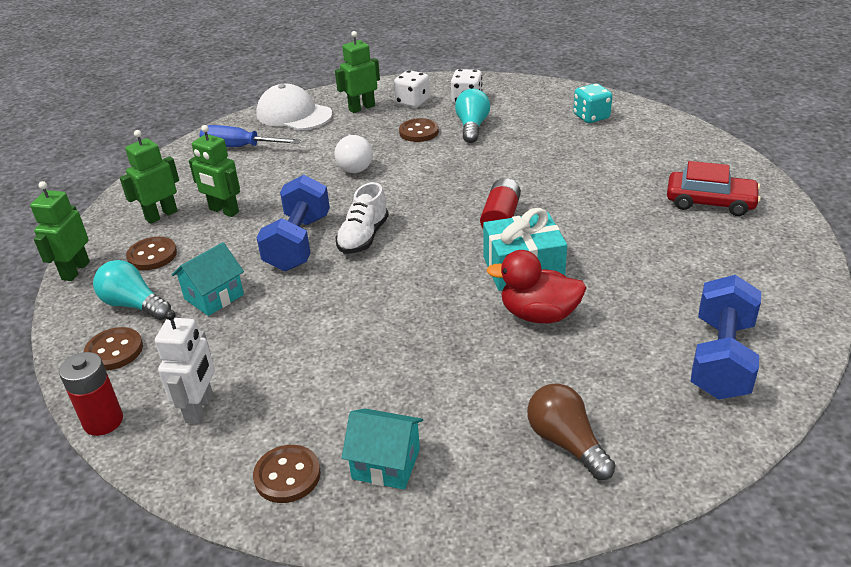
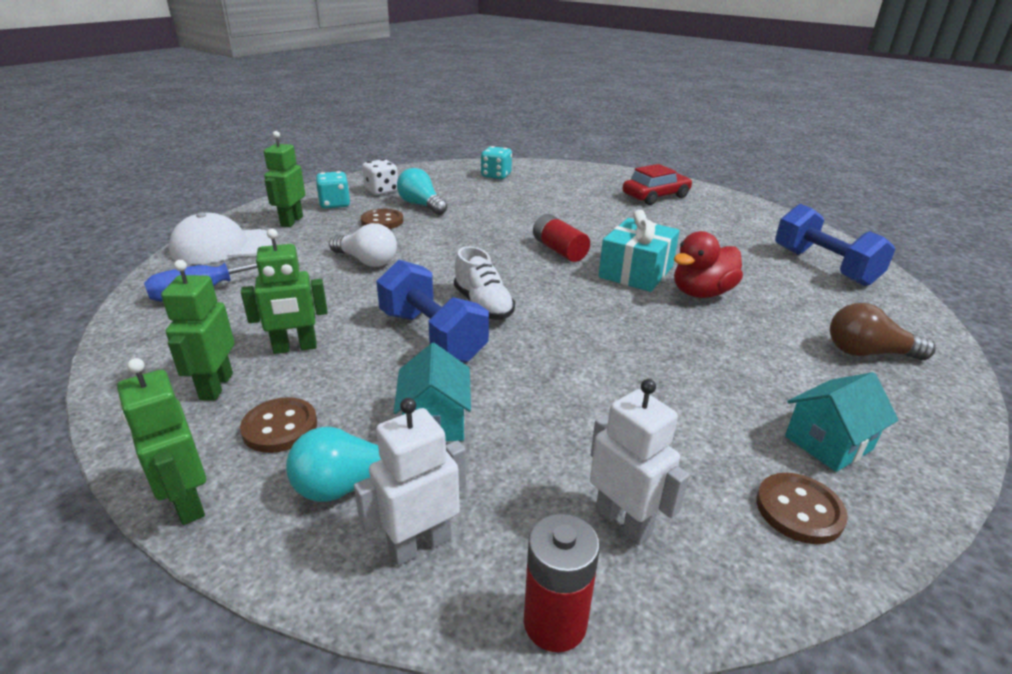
camera: 50 degrees left, 5 degrees down
brown button [84,327,143,370] -> white robot [354,398,466,566]
white dice [394,70,430,108] -> turquoise dice [316,171,350,209]

